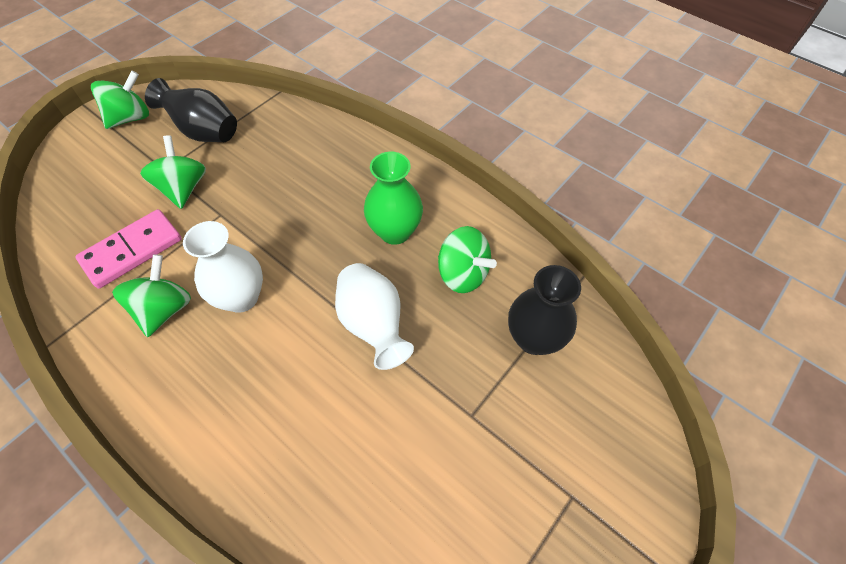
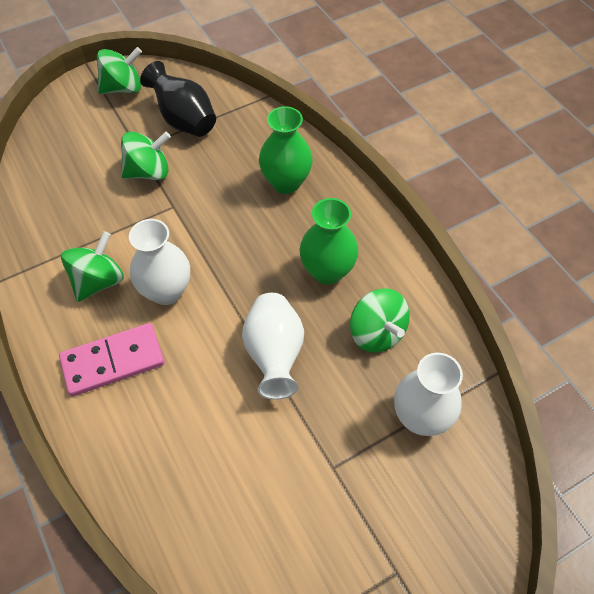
camera: 20 degrees right, 0 degrees up
pink domino [75,209,182,289] -> pink domino moved to [59,323,164,396]
green spinning top [140,135,206,209] -> green spinning top turned 60 degrees clockwise [121,132,171,180]
black vase [508,265,581,355] -> white vase [394,353,463,436]
none -> green vase [259,106,313,194]

